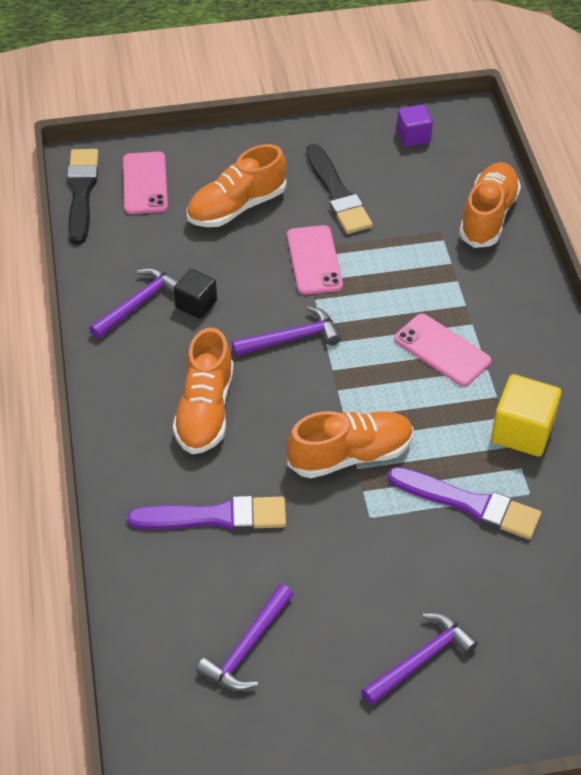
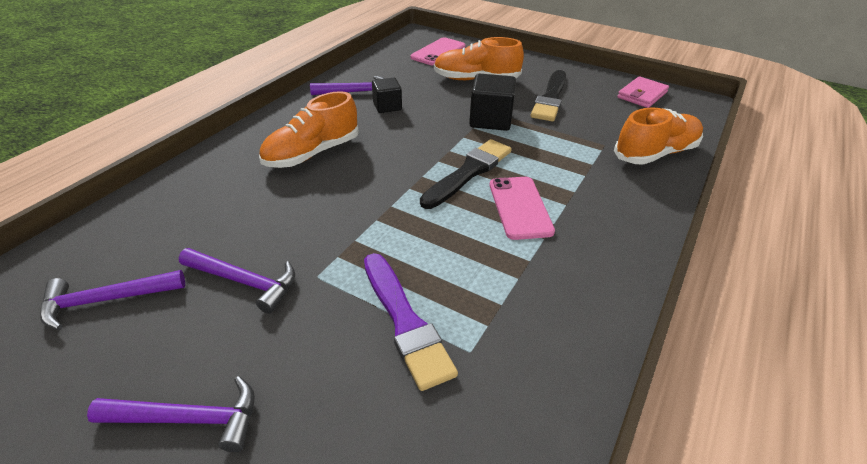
camera: 40 degrees right, 10 degrees down
black brush [67,149,99,245] -> black brush moved to [420,139,512,209]
purple brush [128,495,286,531] -> none
purple hammer [232,306,341,356] -> purple hammer moved to [179,248,295,314]
pink phone [287,225,343,295] -> black cube [469,73,516,131]
orange shoe [287,411,413,478] -> none
purple cube [397,104,433,147] -> pink wallet [617,76,669,108]
yellow cube [491,374,561,456] -> none

